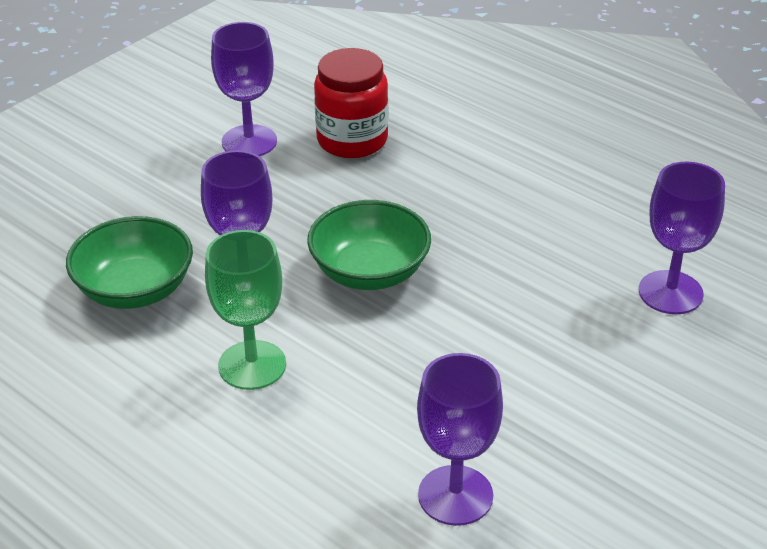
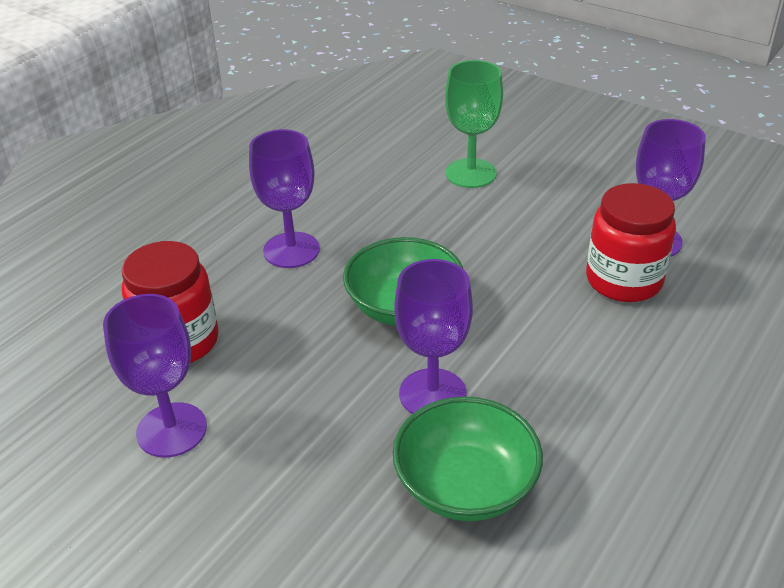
camera: 95 degrees left, 0 degrees up
green goblet [205,230,286,390] -> green goblet moved to [445,60,503,188]
purple goblet [639,162,725,314] -> purple goblet moved to [249,129,320,268]
none -> red jar [586,183,676,302]

